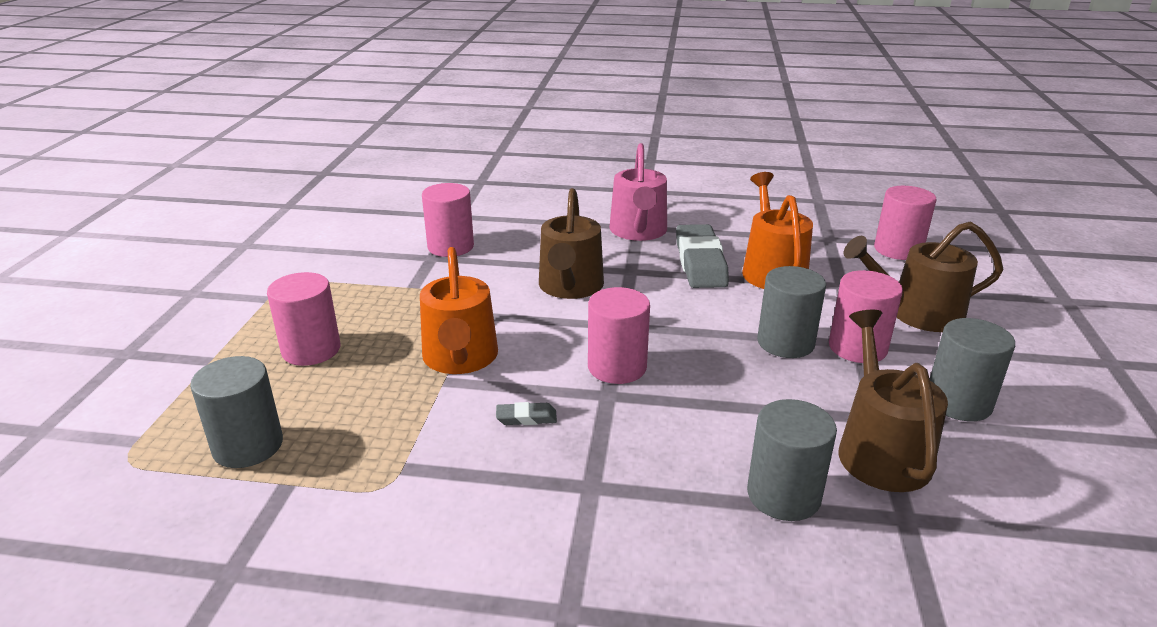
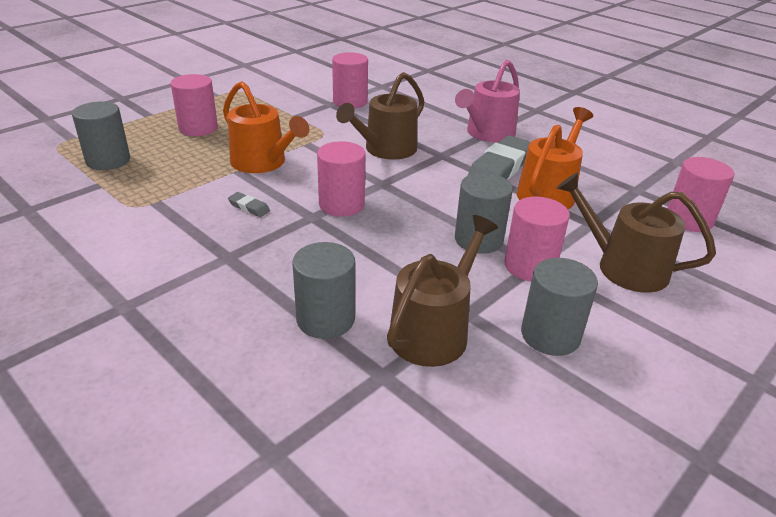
camera: 35 degrees right, 5 degrees up
orange watering can [420,247,498,374] -> orange watering can turned 75 degrees counterclockwise [223,81,309,173]

